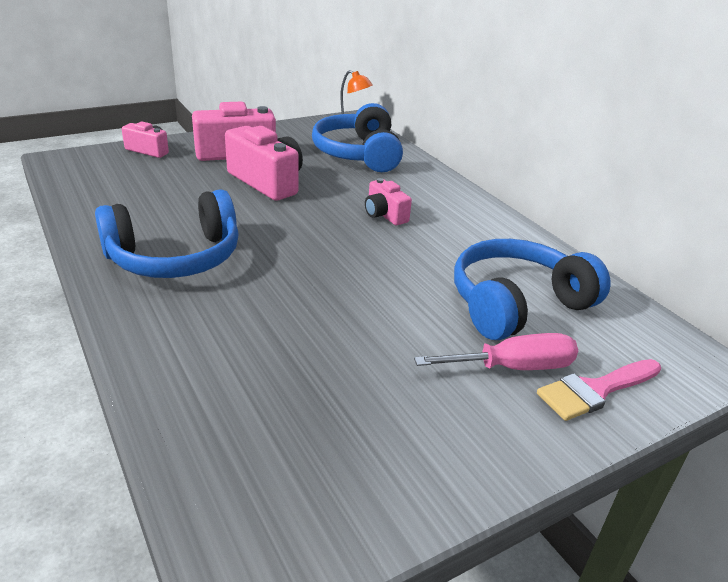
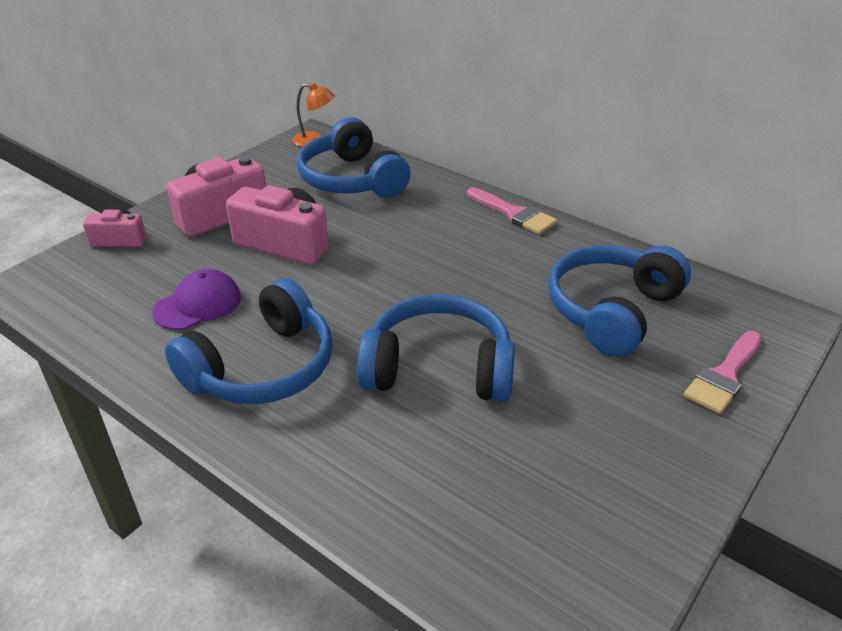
camera: 20 degrees left, 5 degrees up
pink camera [365,178,412,225] -> none
pink screwdriver [414,333,578,370] -> none
none -> purple cap [152,269,241,330]
none -> blue headphones [357,294,515,402]
none -> pink brush [467,187,558,235]

